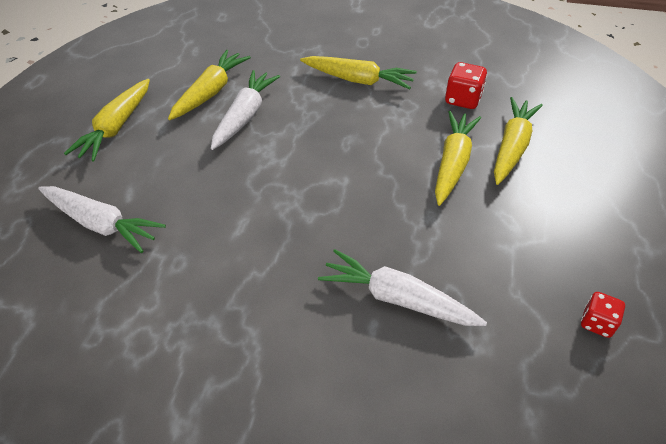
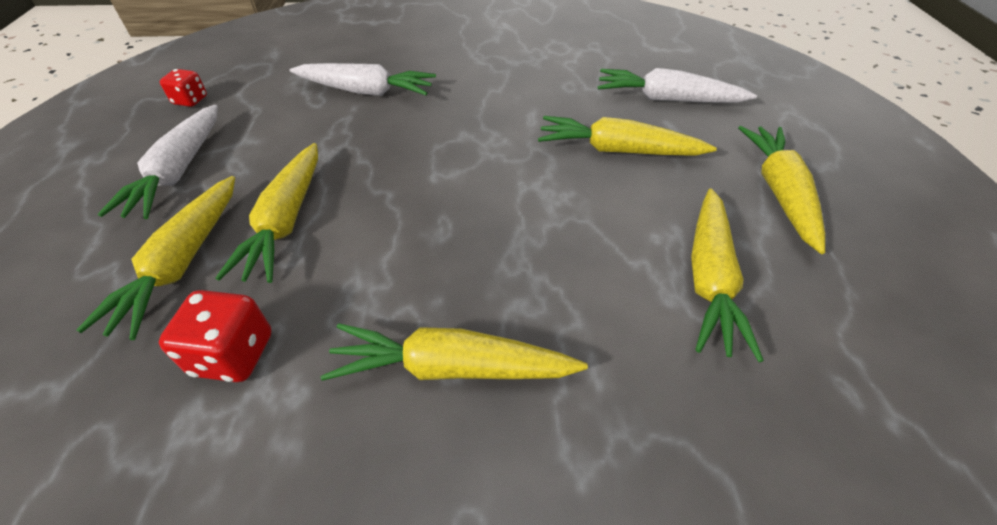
camera: 165 degrees right, 0 degrees up
white carrot [211,70,280,150] -> white carrot moved to [98,105,218,219]
none -> yellow carrot [538,116,717,156]

